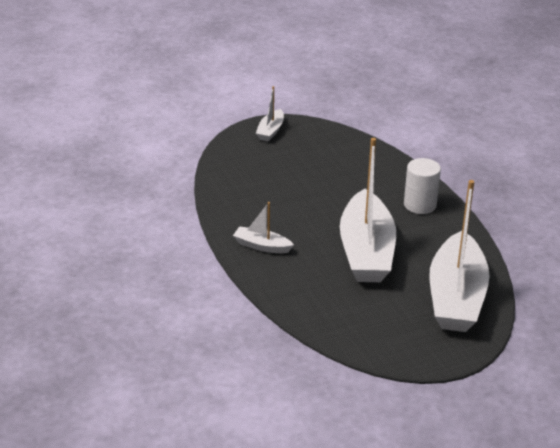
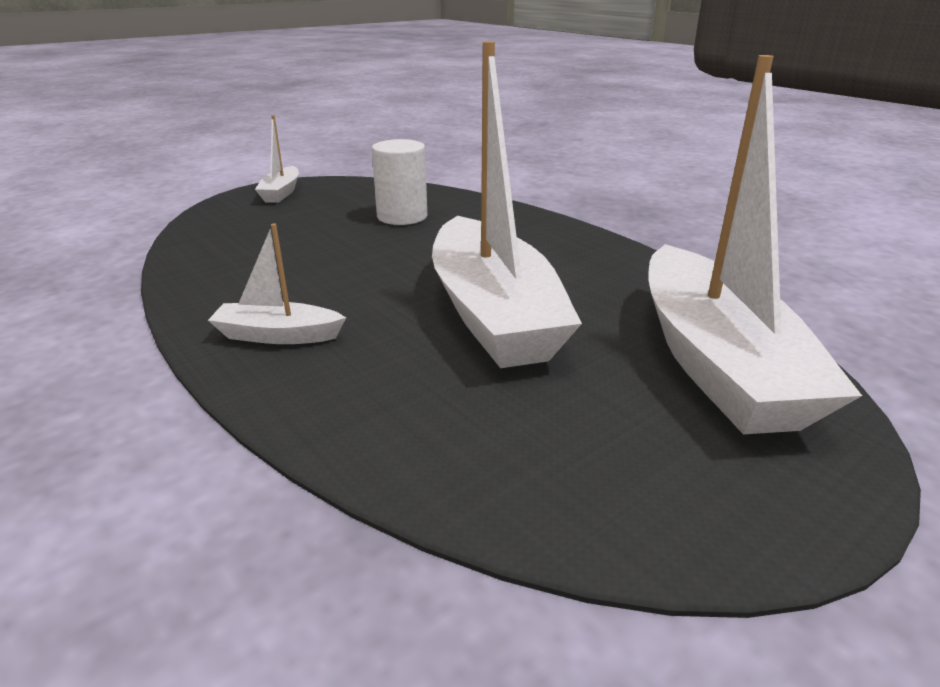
camera: 15 degrees left, 5 degrees down
white cylinder [404,158,441,214] -> white cylinder moved to [372,139,427,225]

